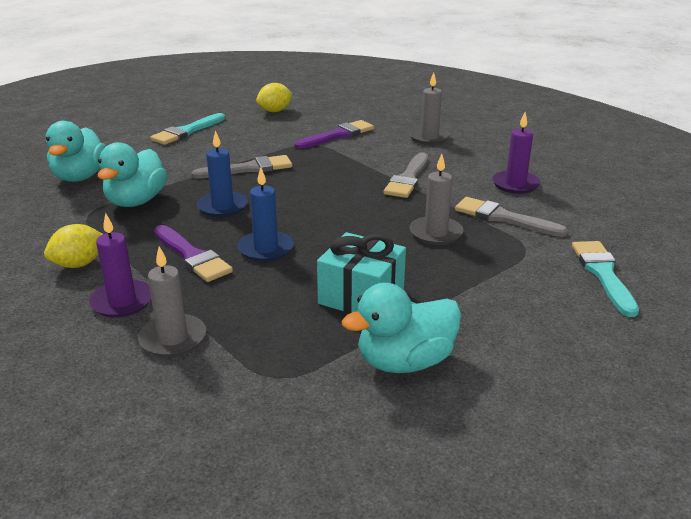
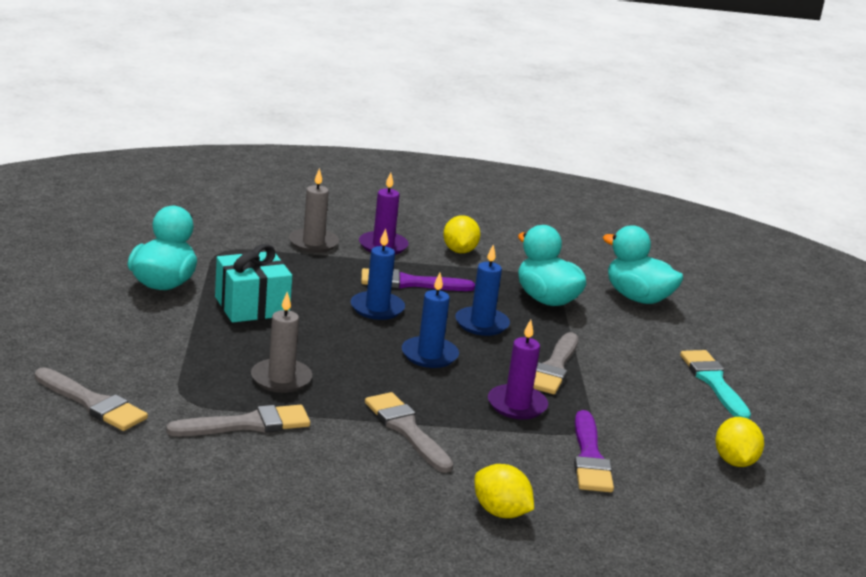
camera: 125 degrees right, 5 degrees down
grey candle [409,72,451,145] -> yellow lemon [475,464,534,518]
purple candle [492,112,541,194] -> purple candle moved to [488,319,548,420]
turquoise brush [572,241,639,317] -> grey brush [35,368,148,431]
none -> blue candle [402,273,459,368]

